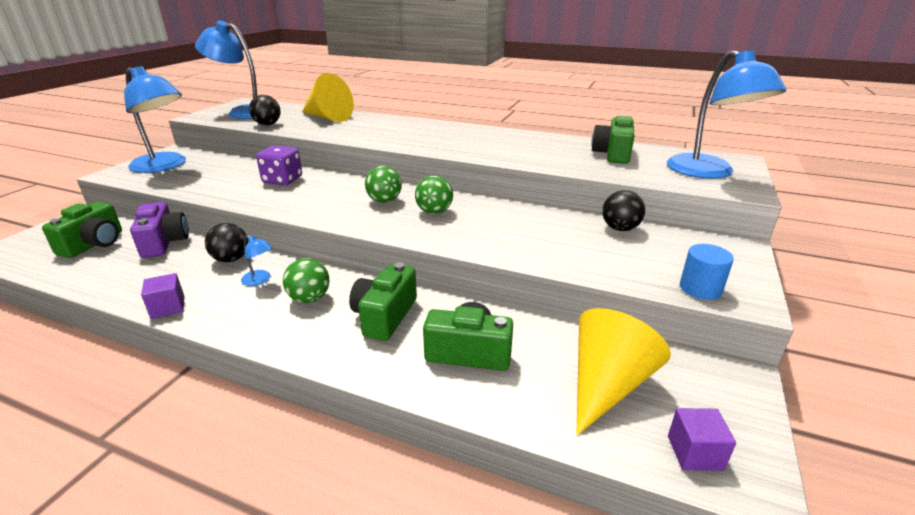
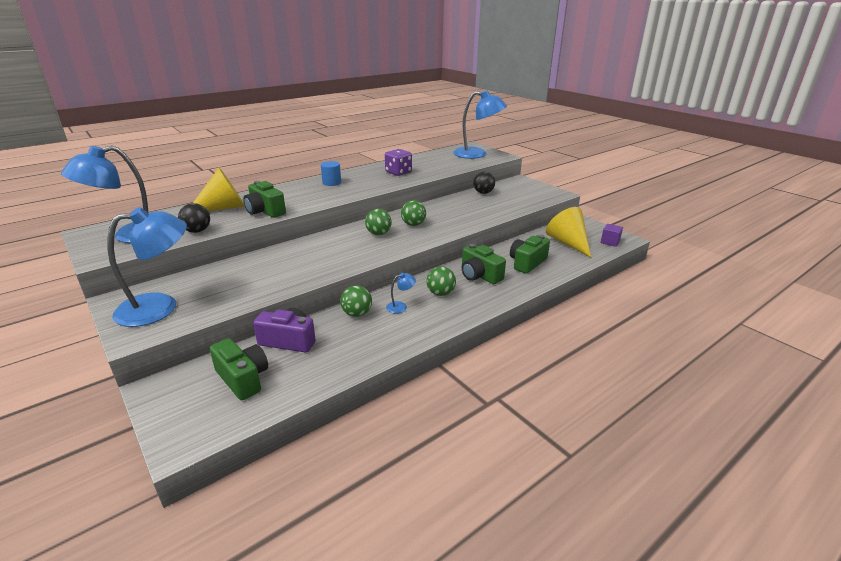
camera: 60 degrees left, 0 degrees up
purple cube [141,273,184,319] -> none
black ball [205,223,248,262] -> green ball [340,285,372,317]
purple dice [256,145,302,185] -> purple dice moved to [385,149,412,176]
green camera [591,115,634,164] -> green camera moved to [243,181,286,218]
blue cylinder [680,244,734,300] -> blue cylinder moved to [321,161,341,186]

